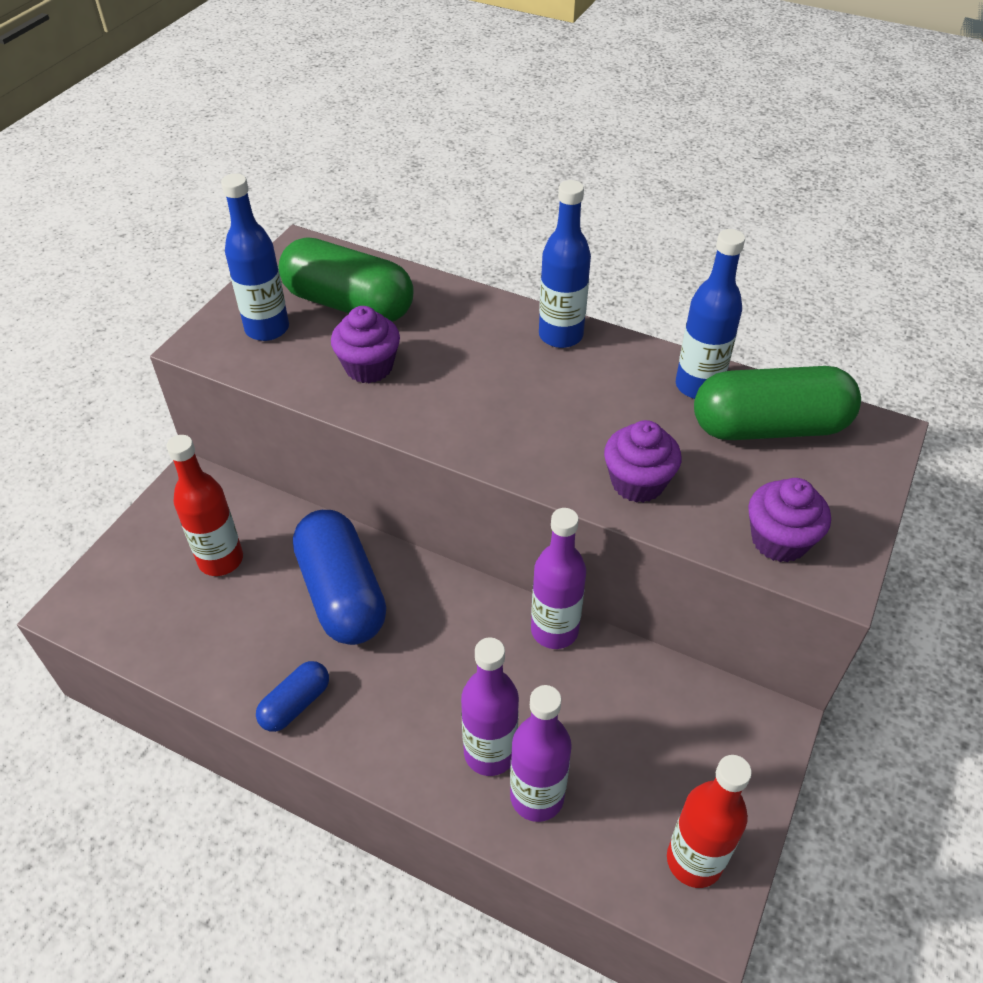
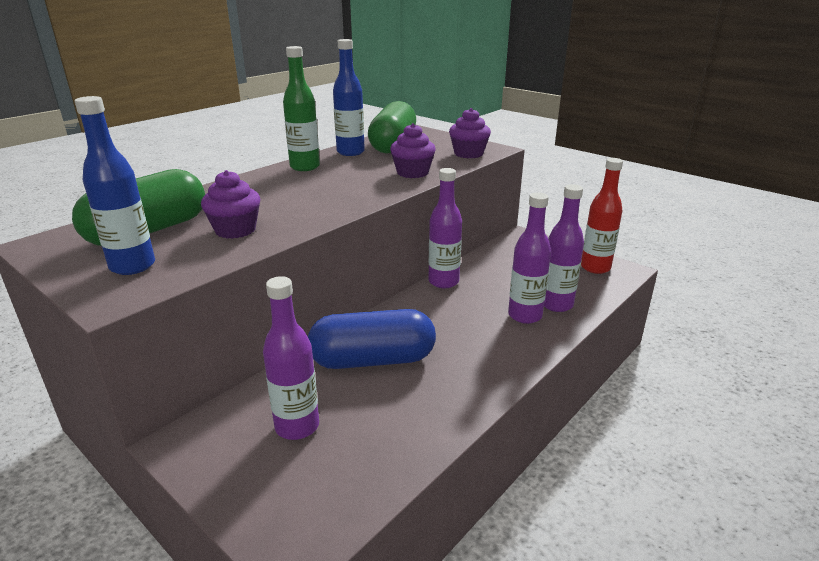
camera: 75 degrees left, 20 degrees down
red bottle [167,435,243,576] -> purple bottle [263,276,319,440]
blue capsule [256,661,329,732] -> none
blue bottle [539,180,591,348] -> none
none -> green bottle [283,46,320,171]

